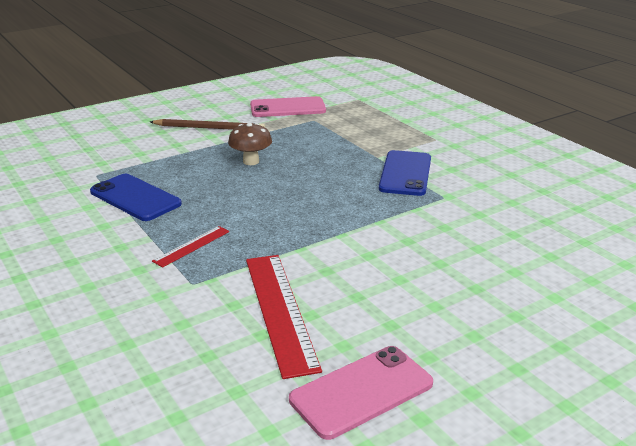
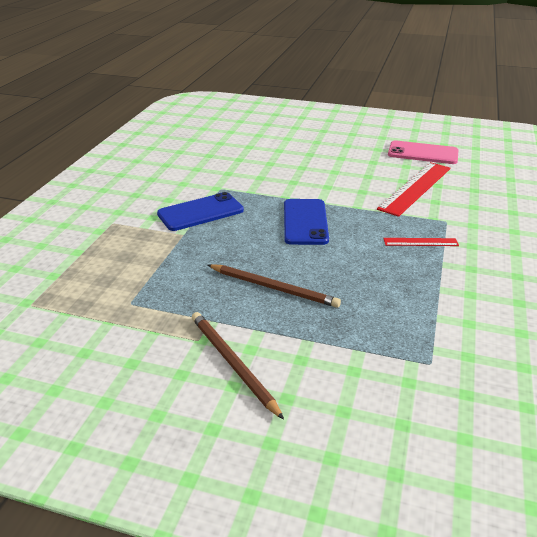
camera: 130 degrees left, 5 degrees up
blue phone [90,174,182,221] -> blue phone moved to [284,199,329,245]
brown mushroom [228,123,272,165] -> brown pencil [208,264,341,308]
pink phone [250,96,326,117] -> none

